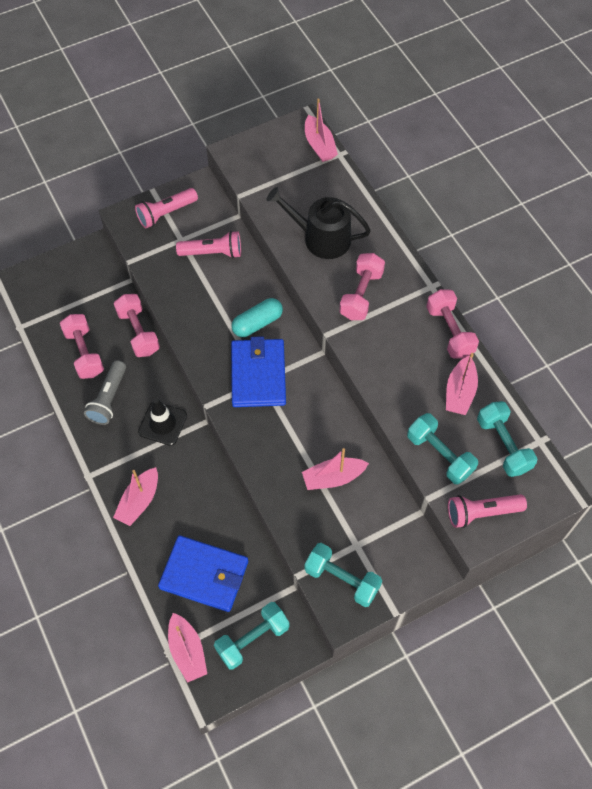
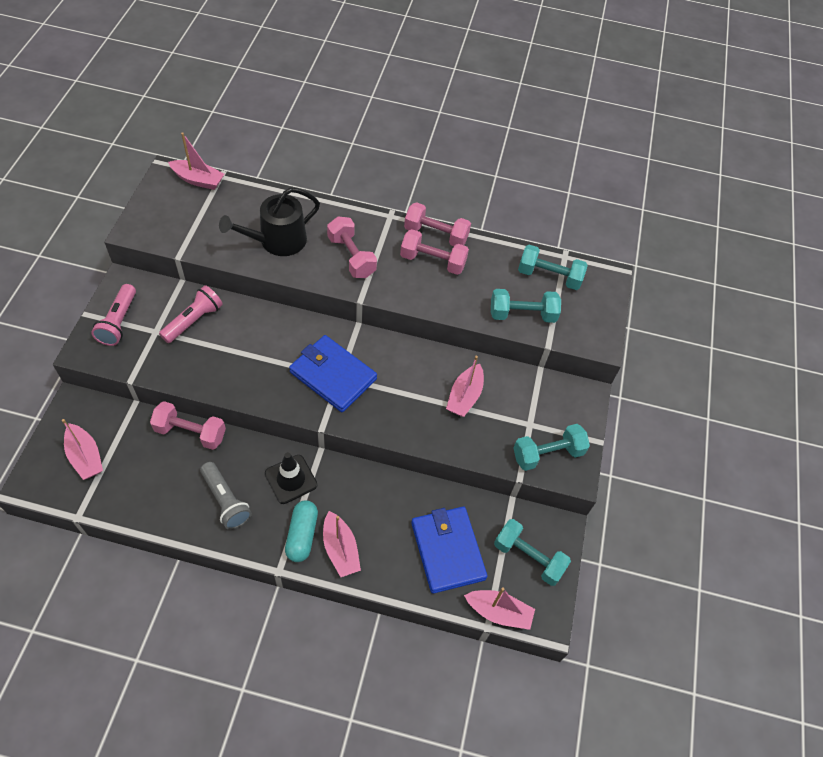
camera: 55 degrees left, 5 degrees down
pink dumbbell [60,314,104,379] -> pink dumbbell moved to [400,229,469,275]
blue wallet [158,535,248,612] -> blue wallet turned 75 degrees counterclockwise [411,507,488,594]
turquoise dumbbell [214,602,289,670] -> turquoise dumbbell turned 60 degrees counterclockwise [494,519,571,586]
turquoise capsule [231,298,283,337] -> turquoise capsule moved to [285,500,318,562]
pink boat [446,353,478,415] -> pink boat moved to [62,419,103,480]
pink flashlight [448,494,527,528] -> none

